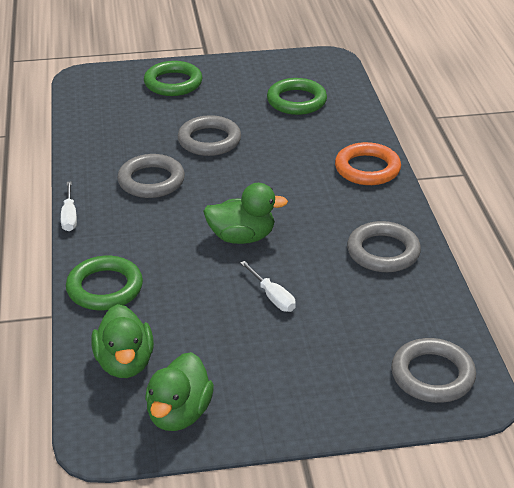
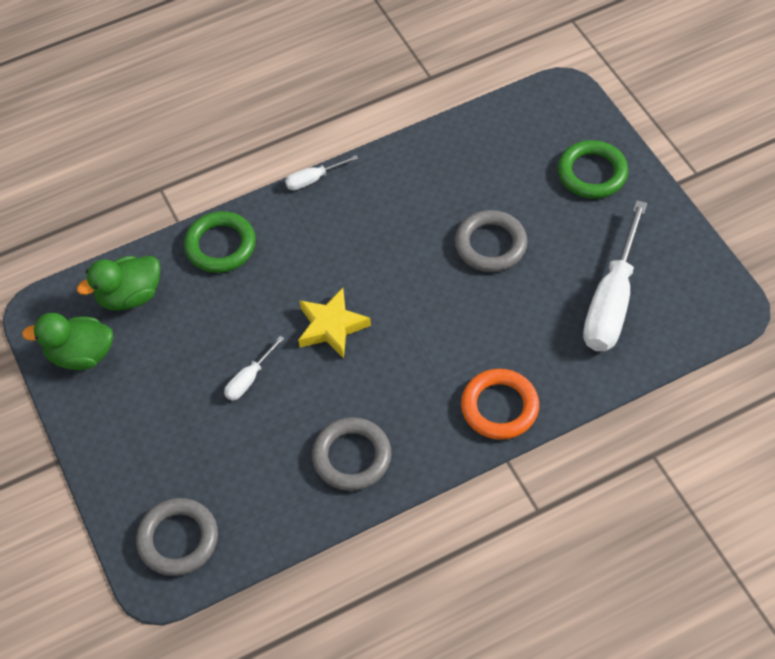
camera: 75 degrees right, 20 degrees up
grey ring [117,154,185,198] -> none
green duck [203,183,288,244] -> yellow star [298,288,371,358]
green ring [267,78,327,115] -> white screwdriver [583,200,647,351]

